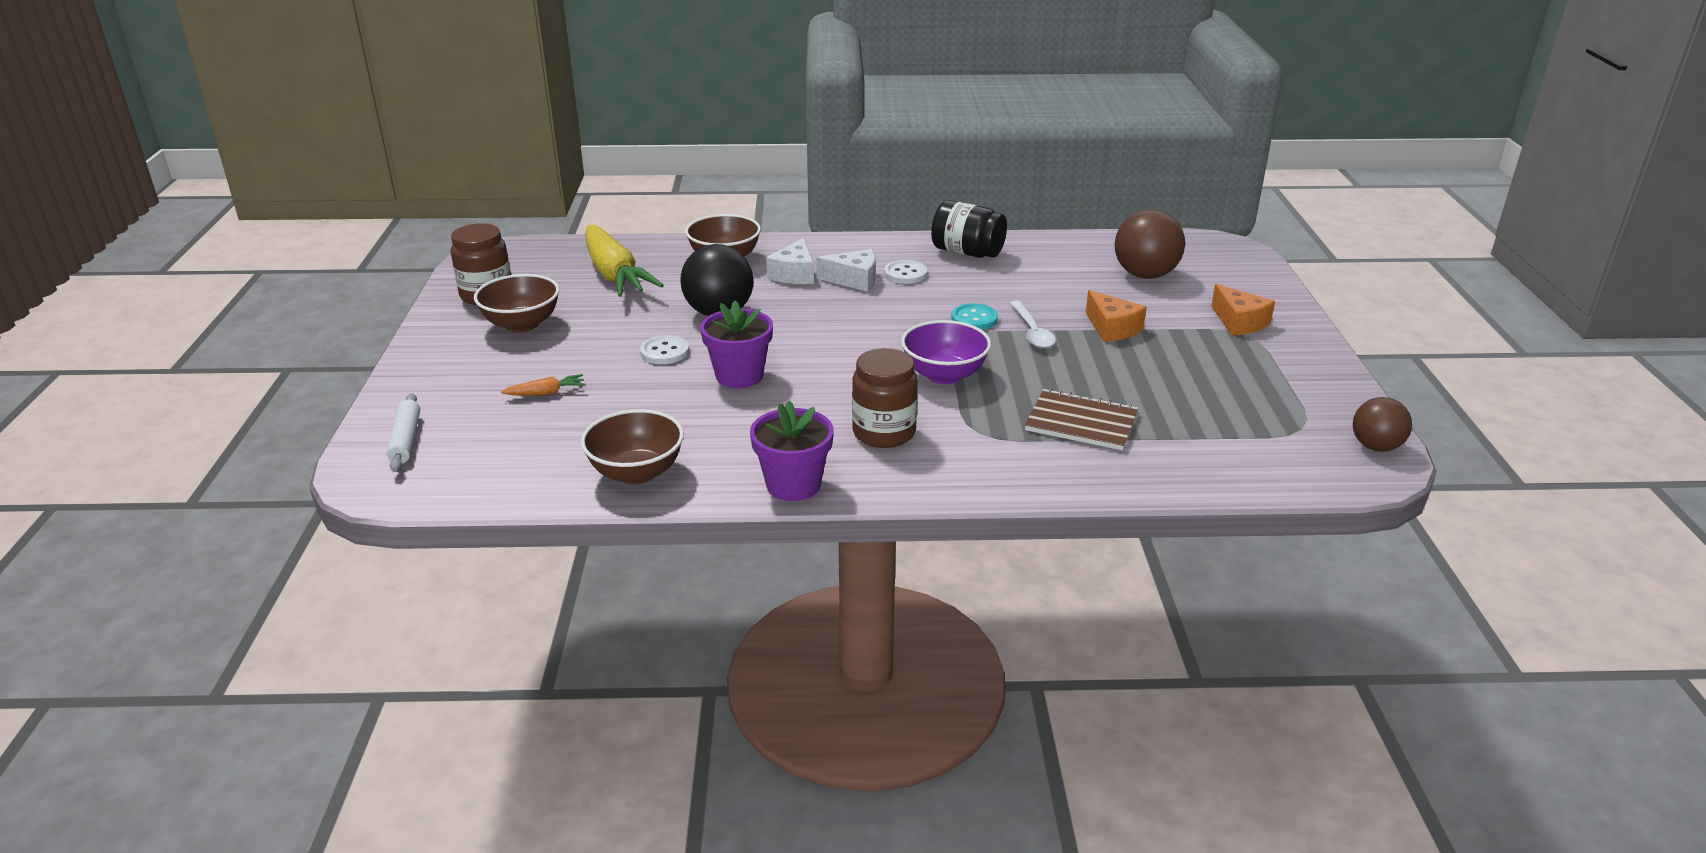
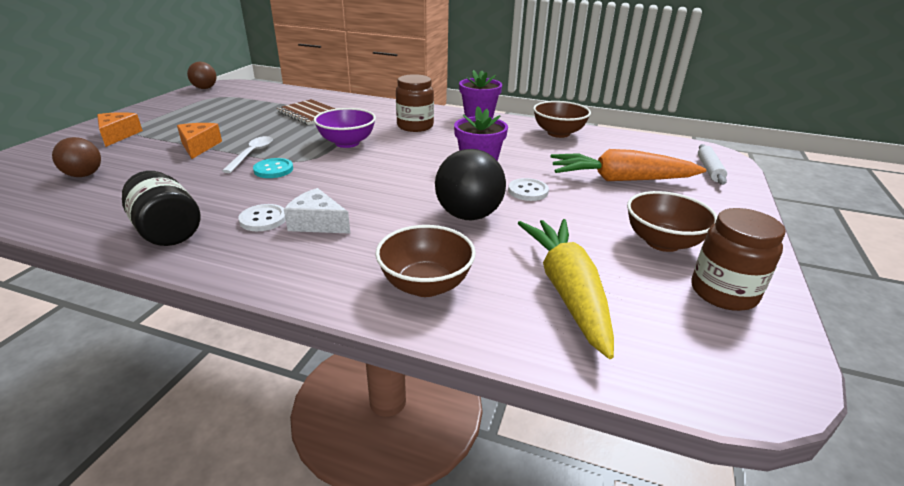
camera: 160 degrees left, 0 degrees up
orange carrot [501,374,586,396] -> orange carrot [550,149,706,181], size x2.46
white cheese [766,238,814,284] -> none
brown ball [1115,209,1185,279] -> brown ball [52,137,101,177], size x0.63

